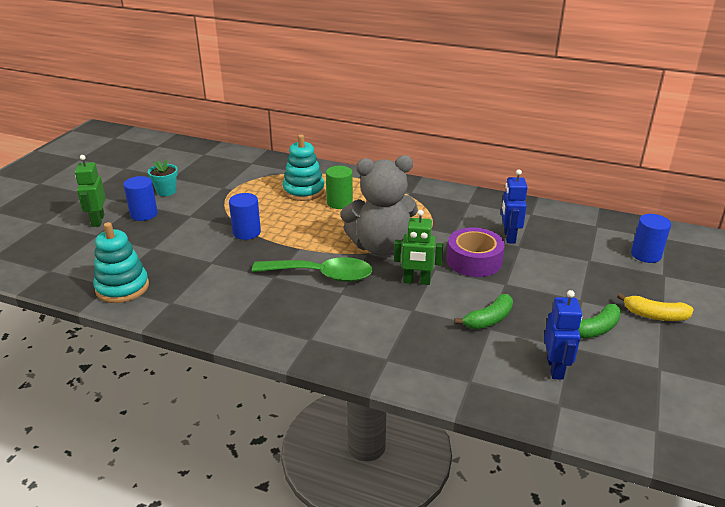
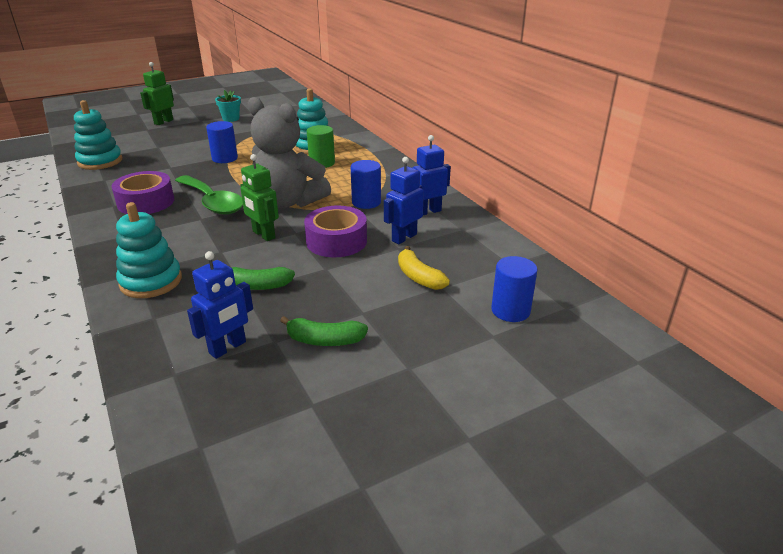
camera: 40 degrees right, 0 degrees up
blue cylinder [124,176,158,221] -> blue cylinder moved to [351,160,381,209]
yellow banana [617,293,694,321] -> yellow banana moved to [398,246,450,290]
none -> purple tape [111,171,174,214]
none -> turquoise stacking toy [116,202,182,298]
none -> blue robot [412,135,451,215]

